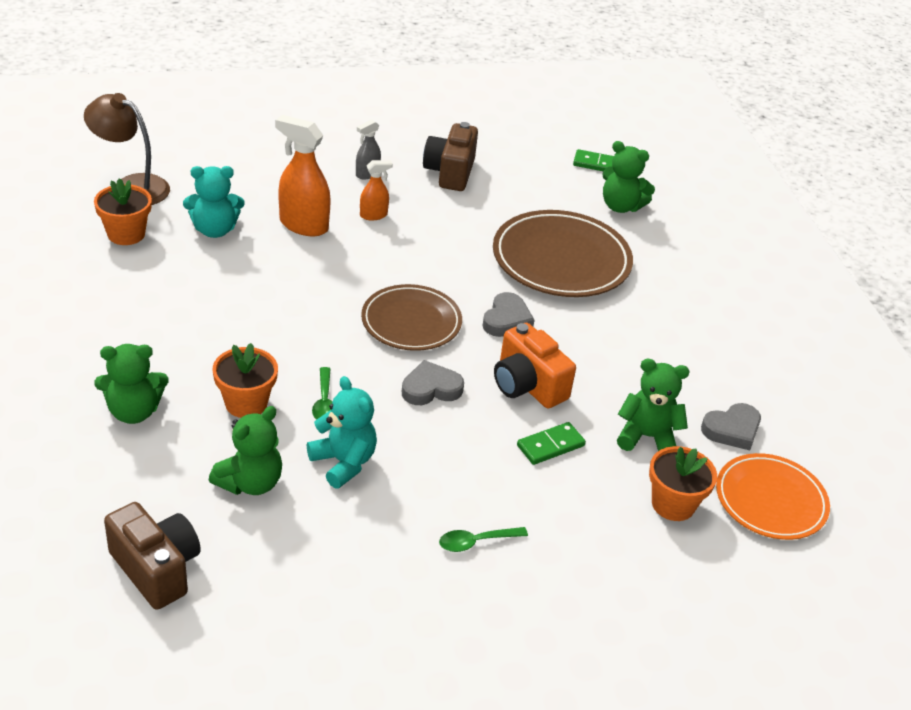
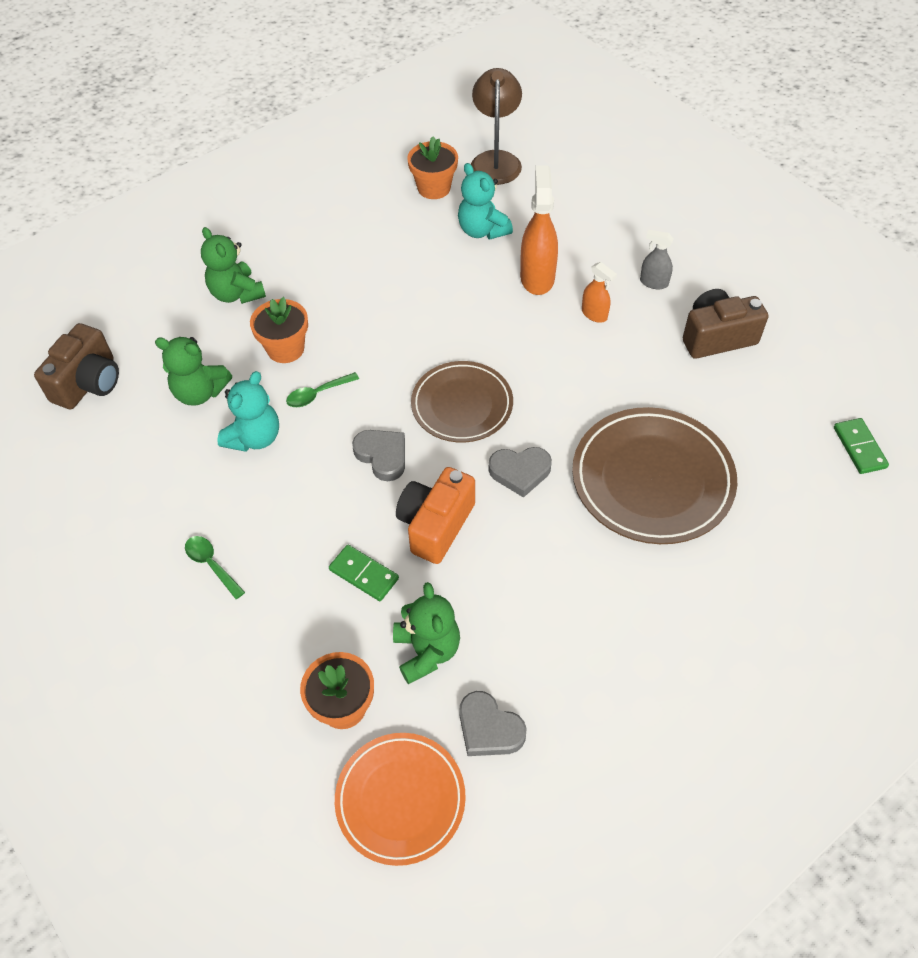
camera: 70 degrees right, 15 degrees up
green teddy bear [602,141,655,213] -> none

